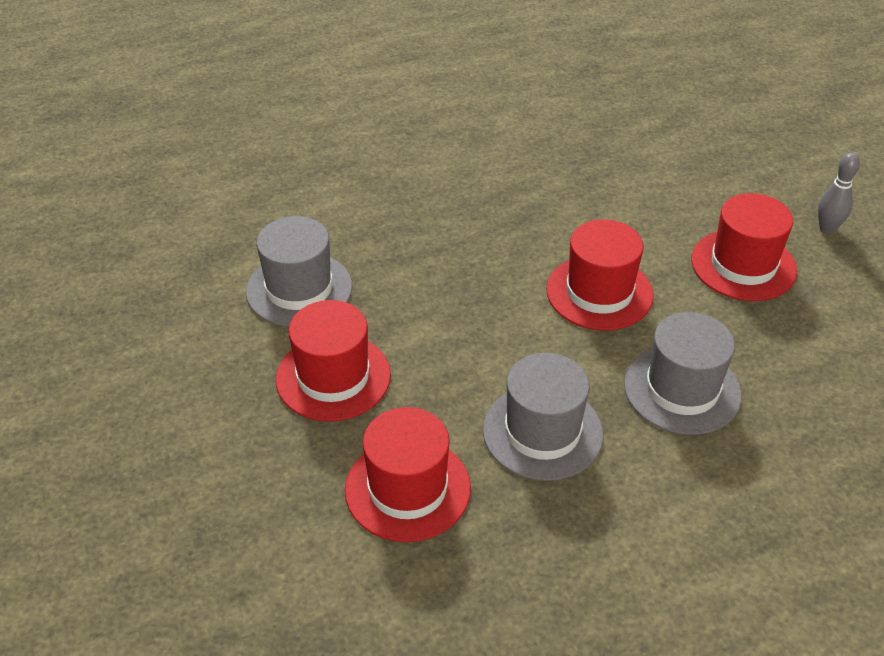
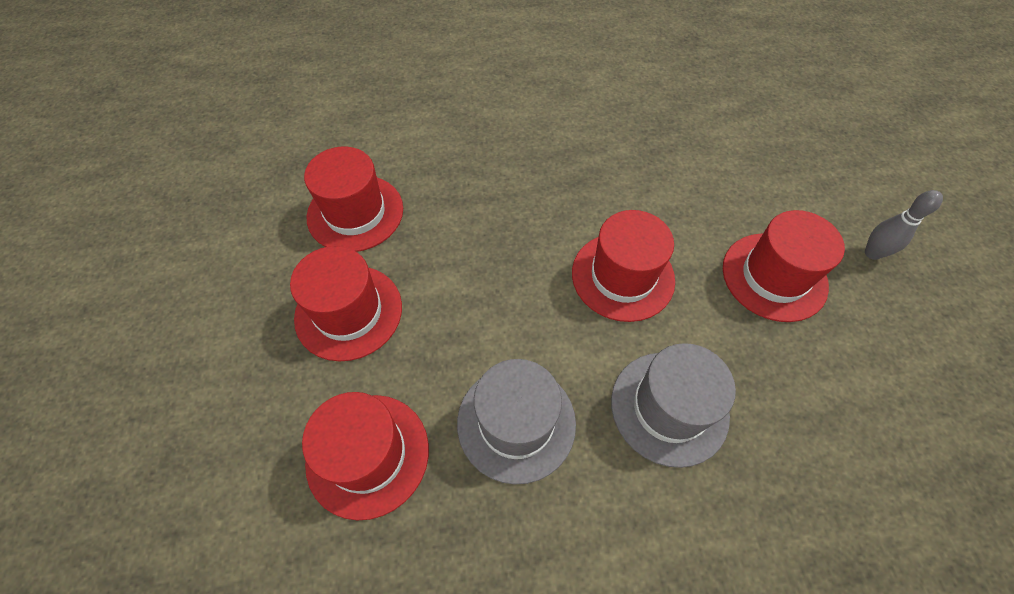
camera: 15 degrees right, 15 degrees up
grey hat [246,216,352,327] -> red hat [304,147,403,252]

